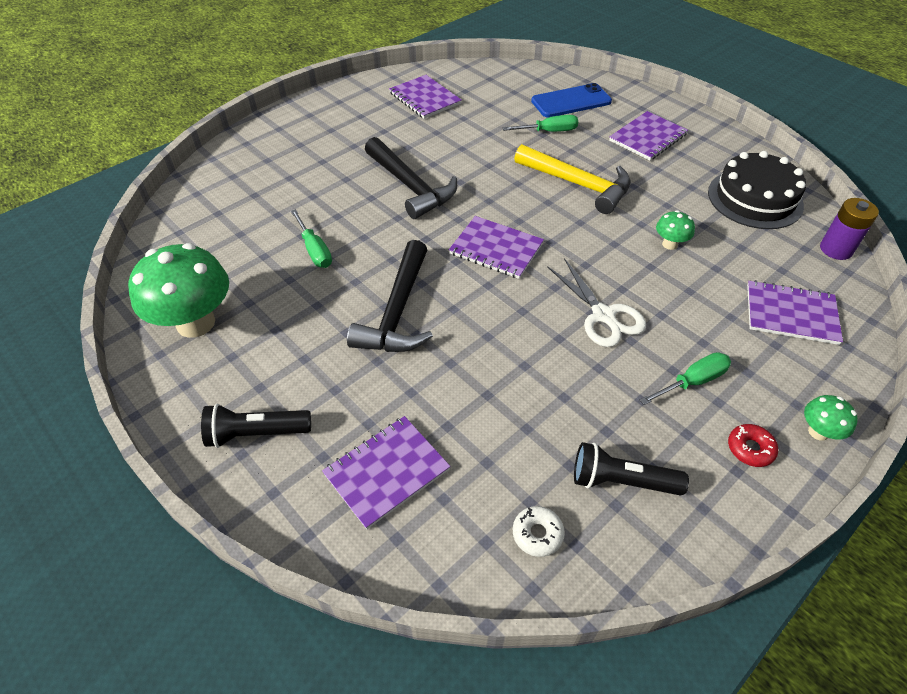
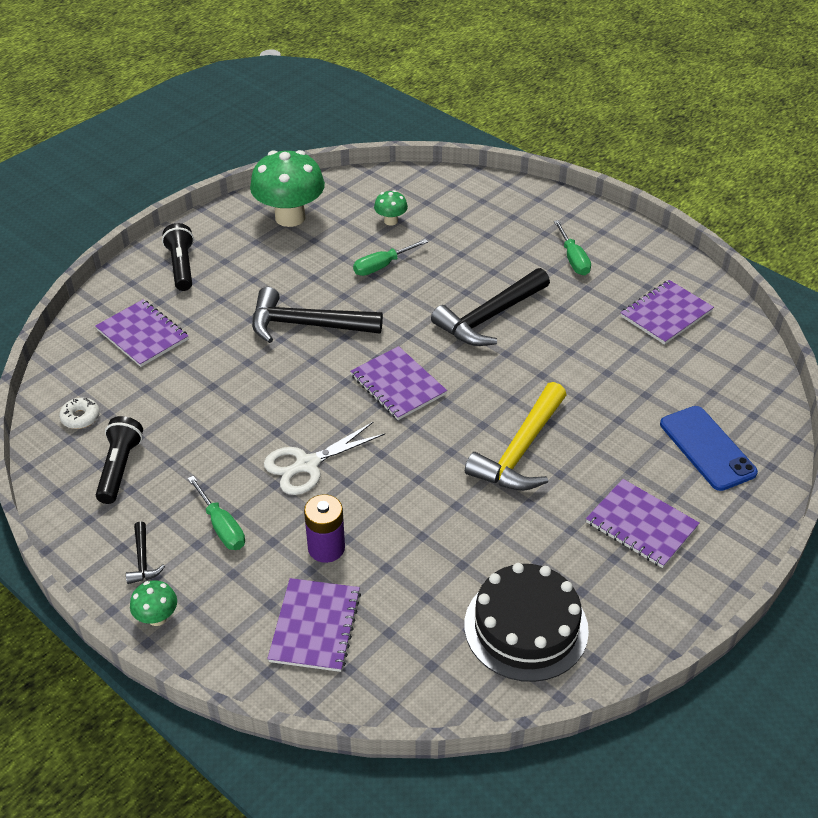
camera: 85 degrees right, 5 degrees down
purple notebook [449,216,544,279] -> purple notebook turned 60 degrees counterclockwise [350,346,447,420]
green screwdriver [503,115,578,132] -> green screwdriver moved to [554,220,591,275]
green mushroom [656,210,695,250] -> green mushroom moved to [374,190,408,226]
red donut [728,424,778,467] -> black hammer [126,521,165,584]
purple battery [820,198,879,260] -> purple battery moved to [304,494,345,563]

